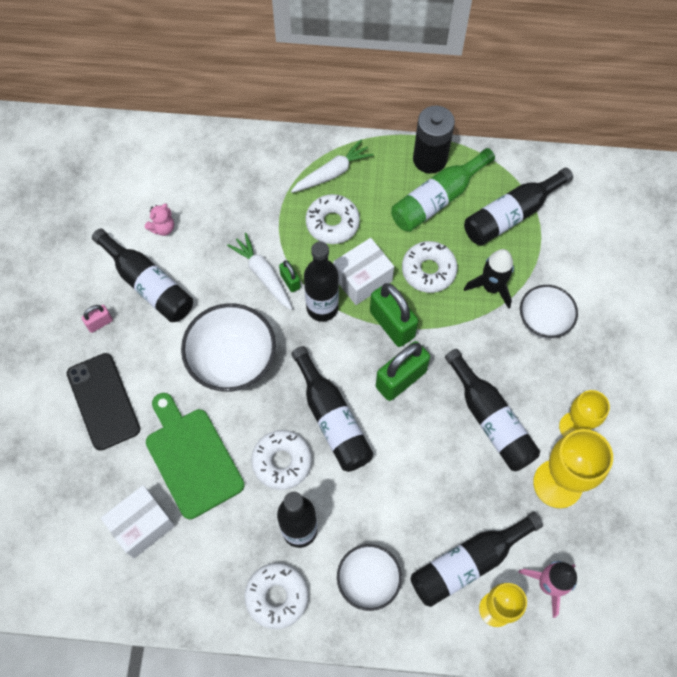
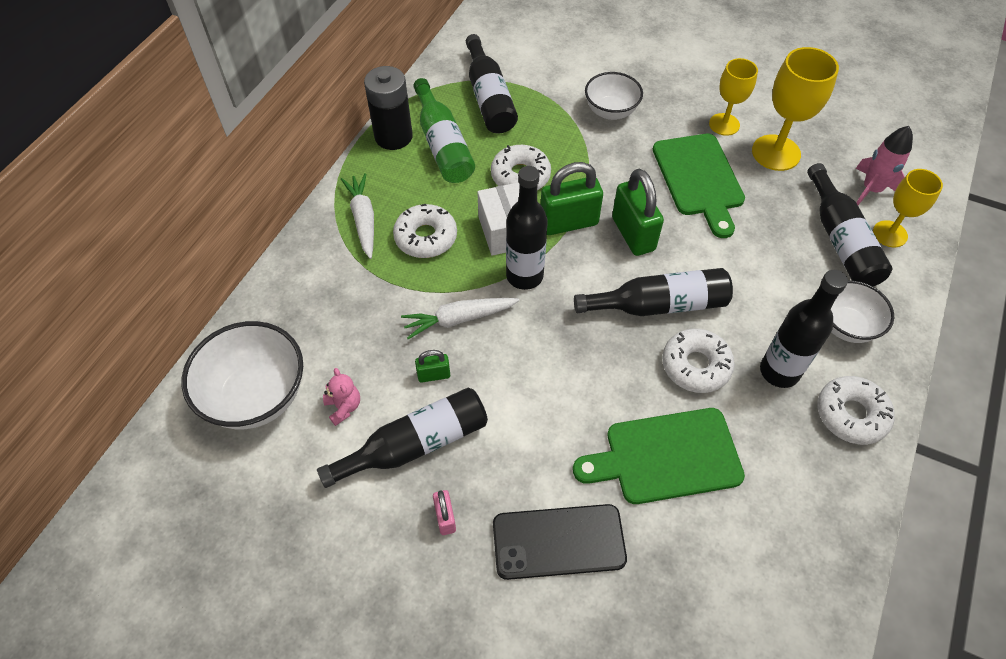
camera: 70 degrees left, 10 degrees down
white box [101,485,175,558] -> none
white bowl [181,303,276,392] -> white bowl moved to [182,321,303,429]
green padlock [279,260,301,292] -> green padlock moved to [415,350,450,383]
black bottle [445,349,540,471] -> green cutting board [653,134,745,238]
black rocket [464,249,514,309] -> none

